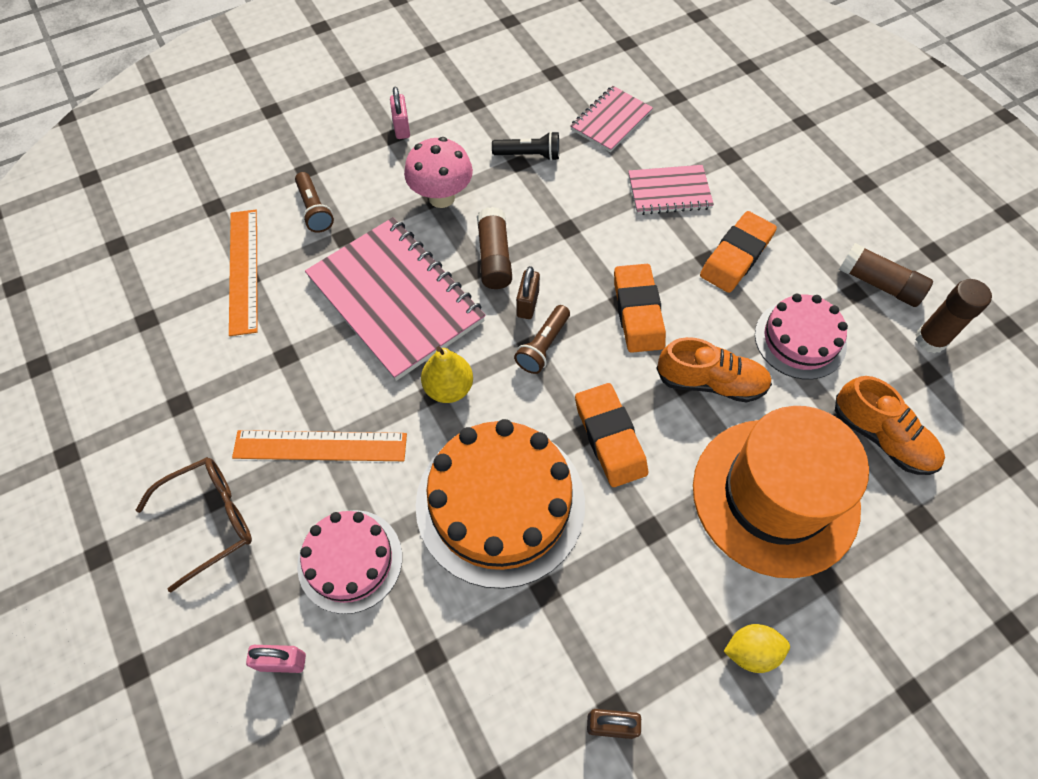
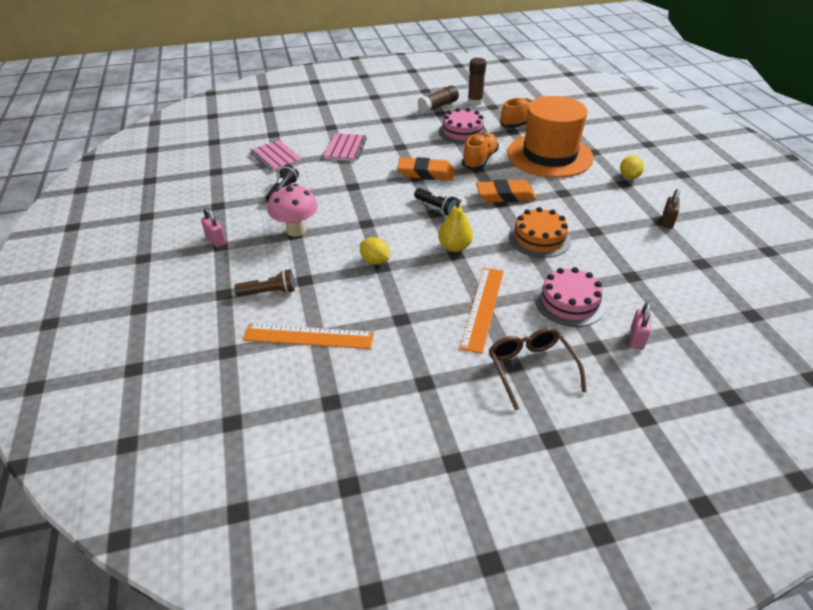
camera: 75 degrees left, 20 degrees down
pink notebook [305,217,486,381] -> yellow lemon [360,237,390,265]
pink padlock [390,87,410,139] -> pink padlock turned 45 degrees clockwise [201,208,226,247]
orange cake [416,419,585,589] -> orange cake [509,207,571,258], size x0.59
brown glue stick [477,207,512,289] -> none
brown flashlight [514,305,570,374] -> black flashlight [414,188,458,216]
brown padlock [516,266,540,319] -> none
orange eraser [700,211,777,293] -> none

